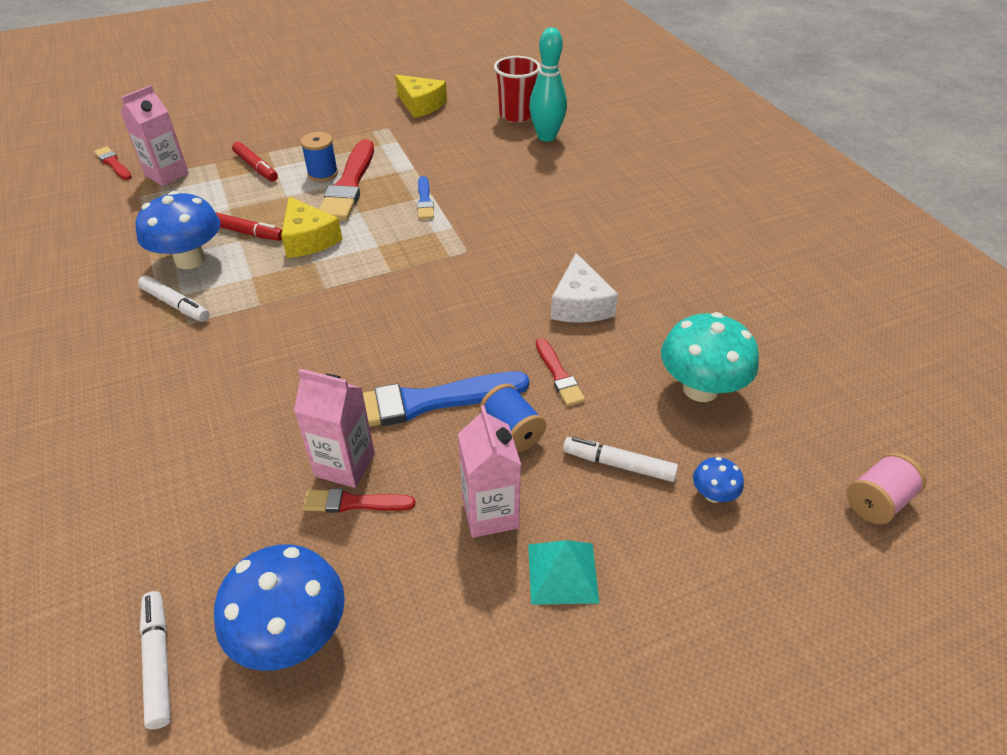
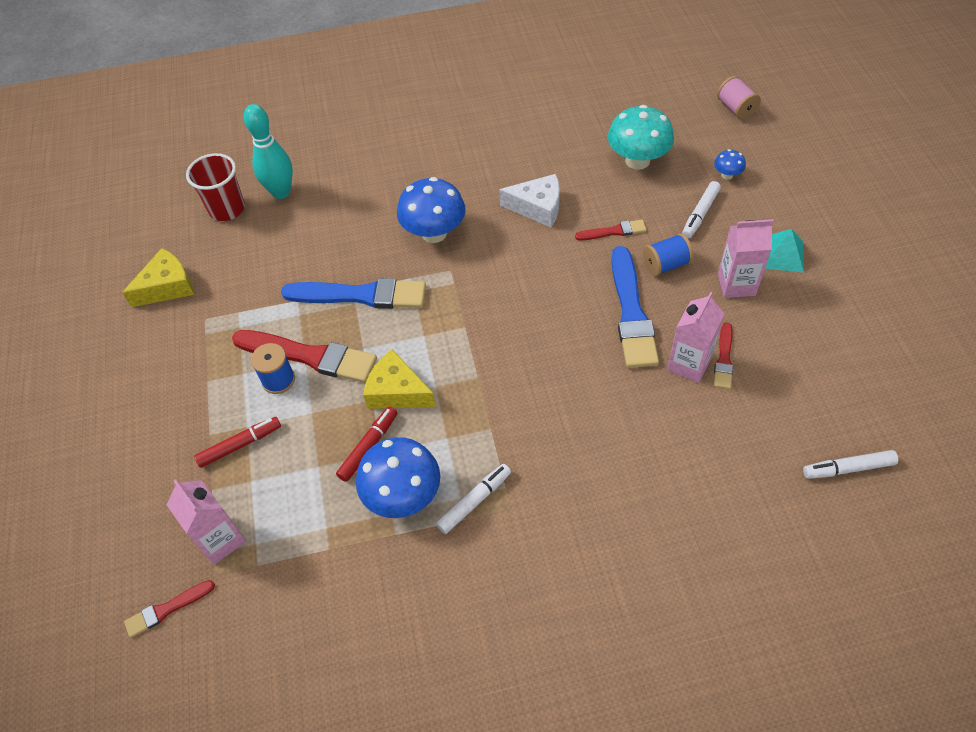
camera: 75 degrees left, 10 degrees up
blue mushroom [214,544,345,671] -> blue mushroom moved to [397,177,466,243]
yellow cheese [281,197,343,258] -> yellow cheese turned 135 degrees counterclockwise [363,349,436,409]
blue brush [417,176,434,220] -> blue brush [281,278,426,309], size x1.97

